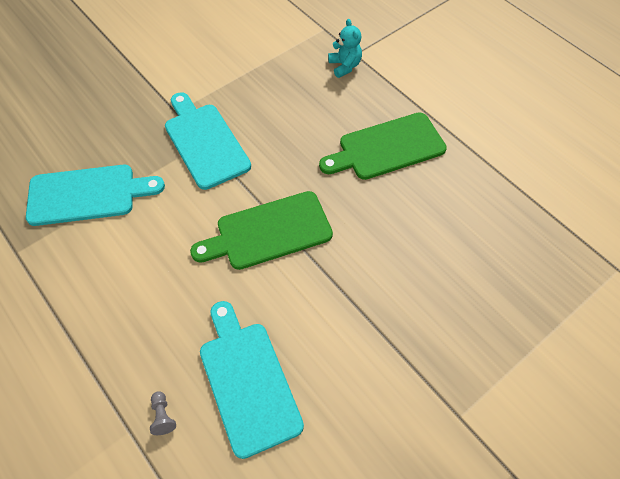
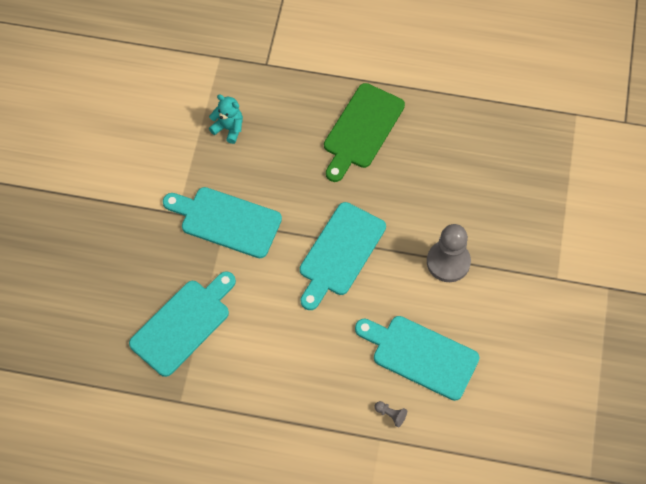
camera: 40 degrees left, 5 degrees up
green cutting board [190,191,333,270] -> turquoise cutting board [300,202,386,310]
turquoise teddy bear [328,19,362,78] -> turquoise teddy bear moved to [209,95,243,144]
none -> grey pawn [427,224,471,282]

